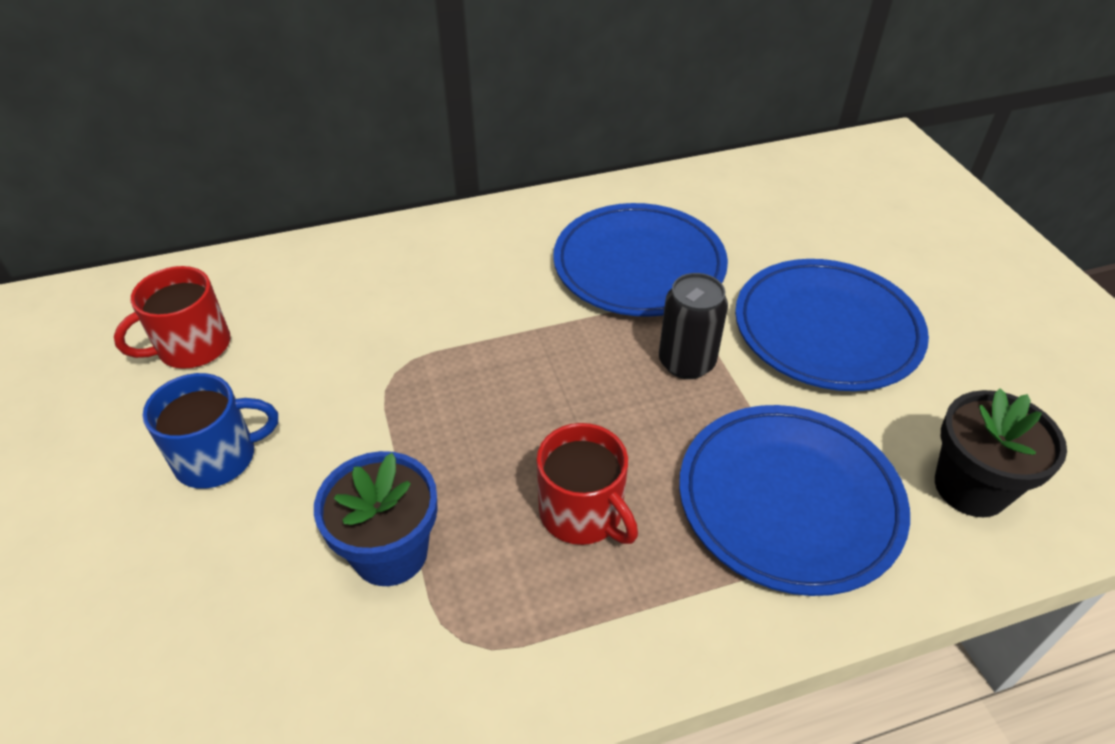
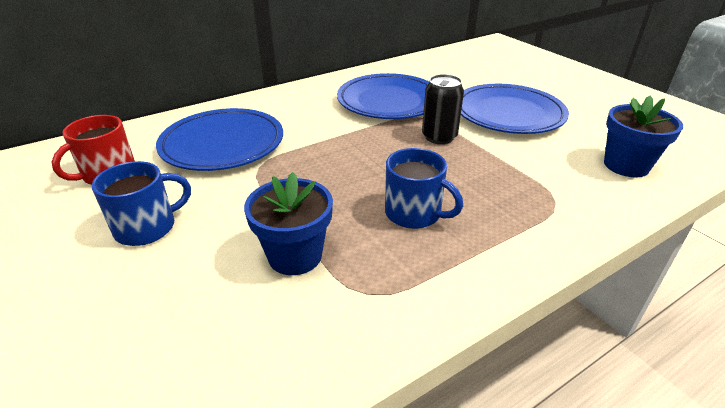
camera: 15 degrees left, 10 degrees down
red mug [537,423,638,545] -> blue mug [385,148,463,229]
blue plate [679,405,910,596] -> blue plate moved to [156,108,283,171]
black flower pot [935,388,1067,517] -> blue flower pot [604,96,683,177]

